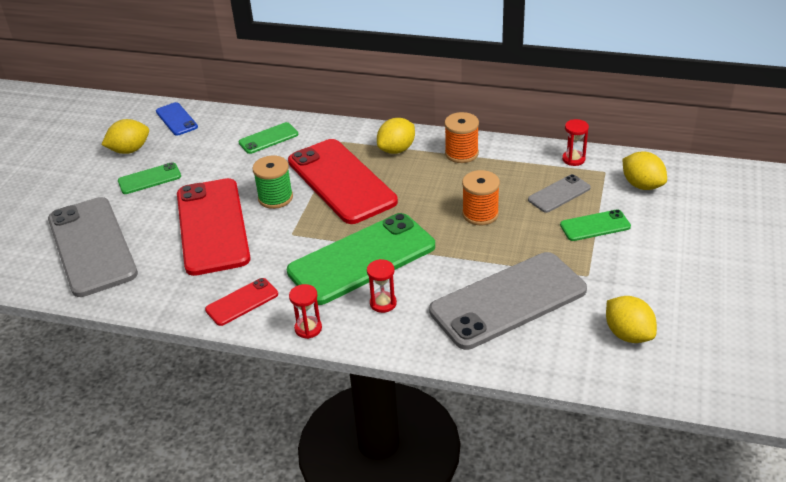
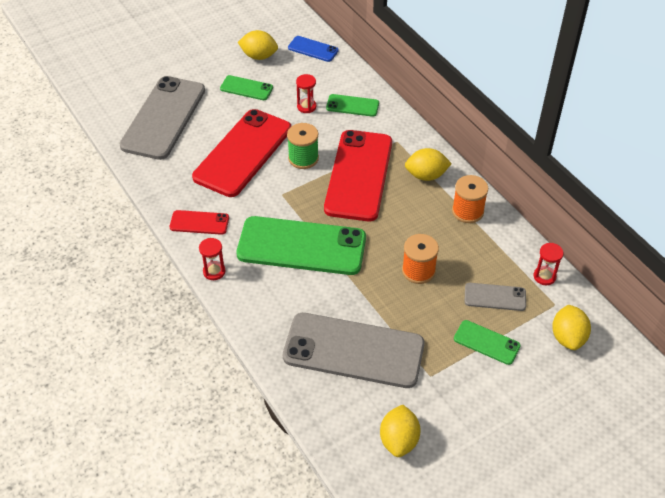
camera: 40 degrees right, 10 degrees up
blue phone [156,102,198,136] -> blue phone turned 75 degrees counterclockwise [288,36,339,62]
red hourglass [367,259,397,313] -> red hourglass moved to [296,74,316,113]

